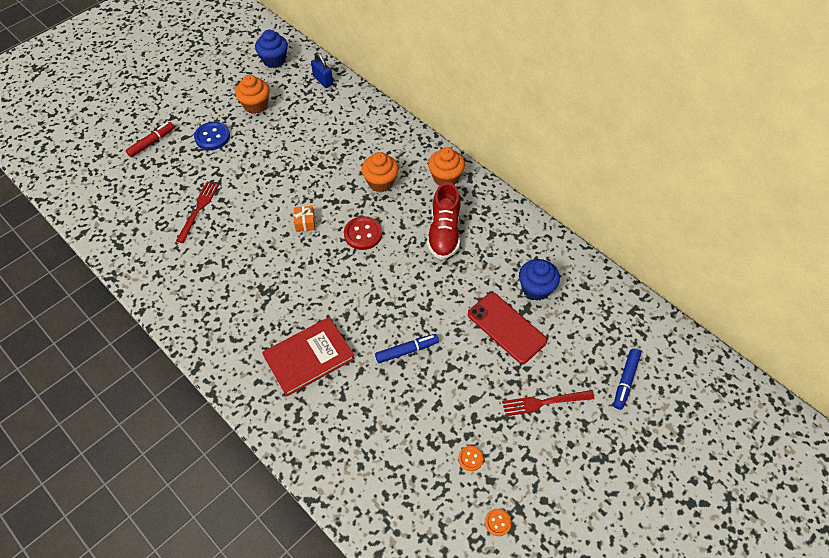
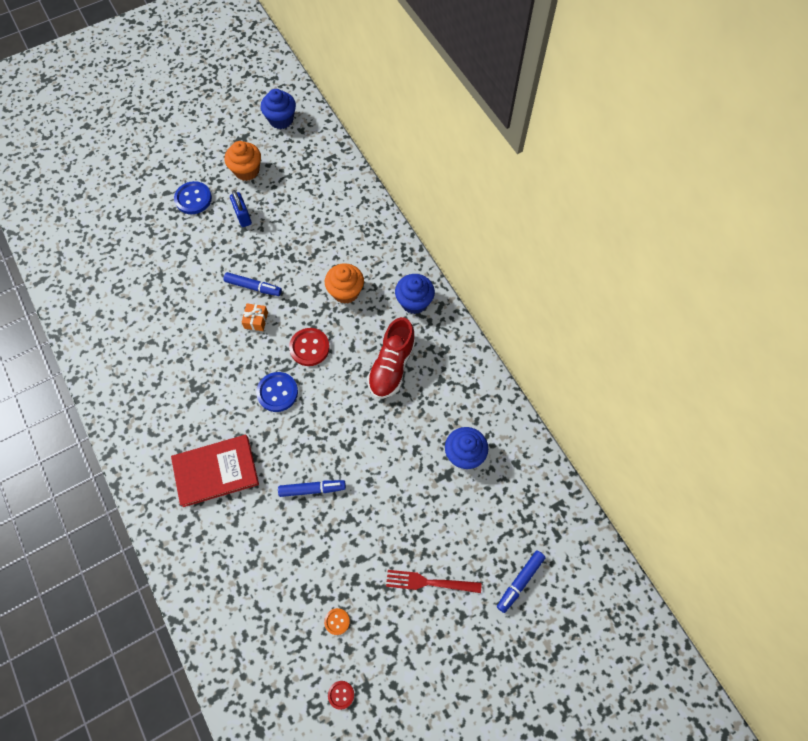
camera: 15 degrees right, 10 degrees up
red marker [126,122,175,157] -> none
red fork [176,182,219,243] -> none
blue padlock [311,53,333,88] -> blue padlock moved to [230,190,252,227]
orange cupcake [428,147,465,186] -> blue cupcake [395,274,435,314]
red phone [468,292,547,364] -> none
orange button [485,509,511,536] -> red button [328,681,354,710]
none -> blue marker [223,272,282,296]
none -> blue button [256,372,298,412]

